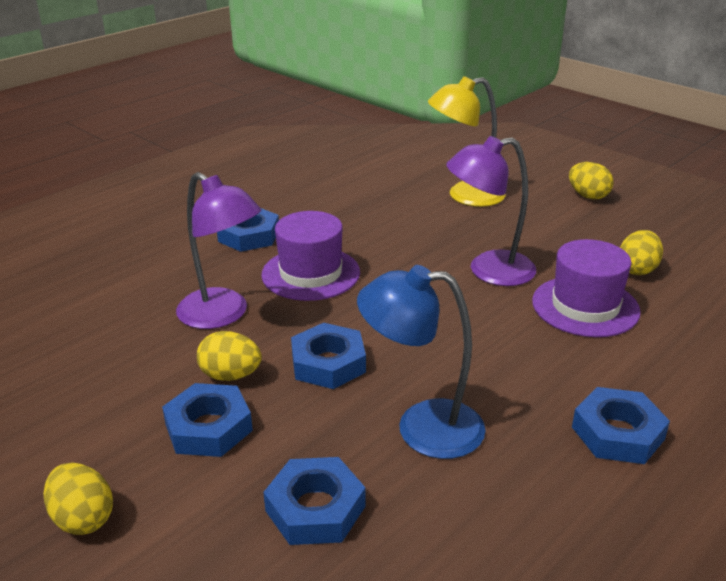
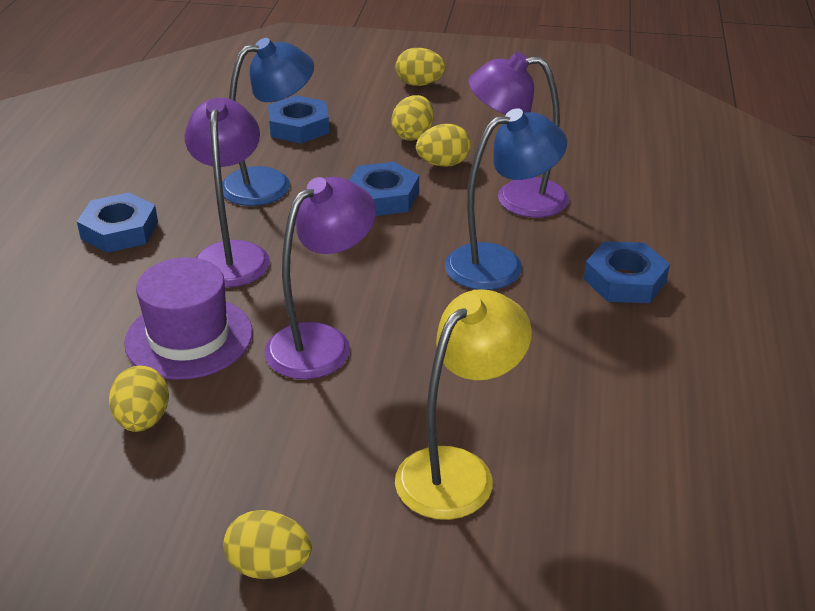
camera: 145 degrees right, 5 degrees up
blue nut [162,383,253,457] -> yellow egg [391,95,434,141]
purple hat [261,211,360,301] -> blue lamp [445,108,567,290]
none -> purple lamp [184,98,270,288]

